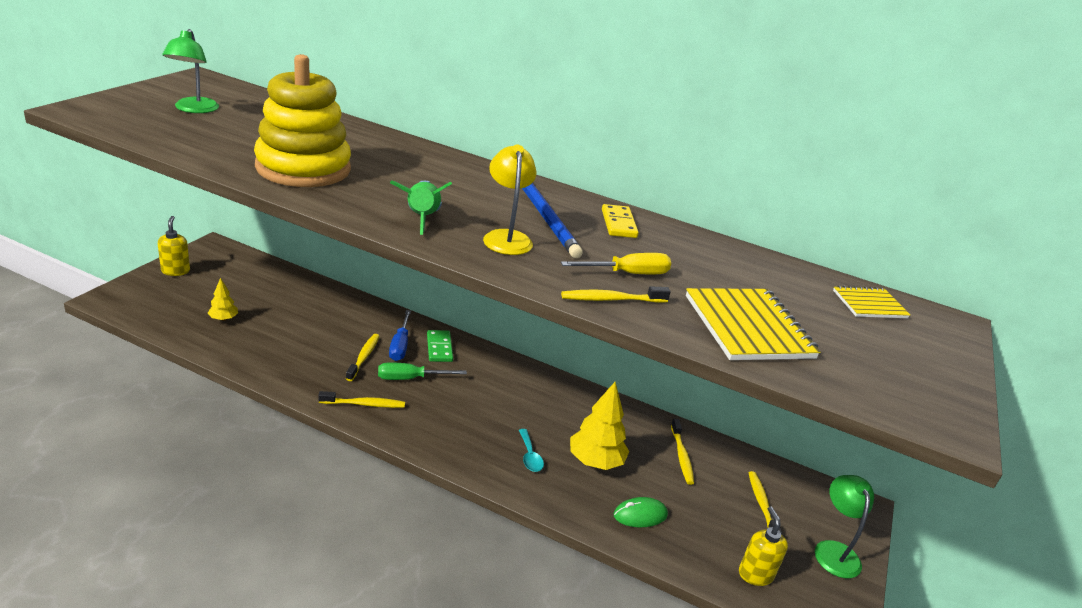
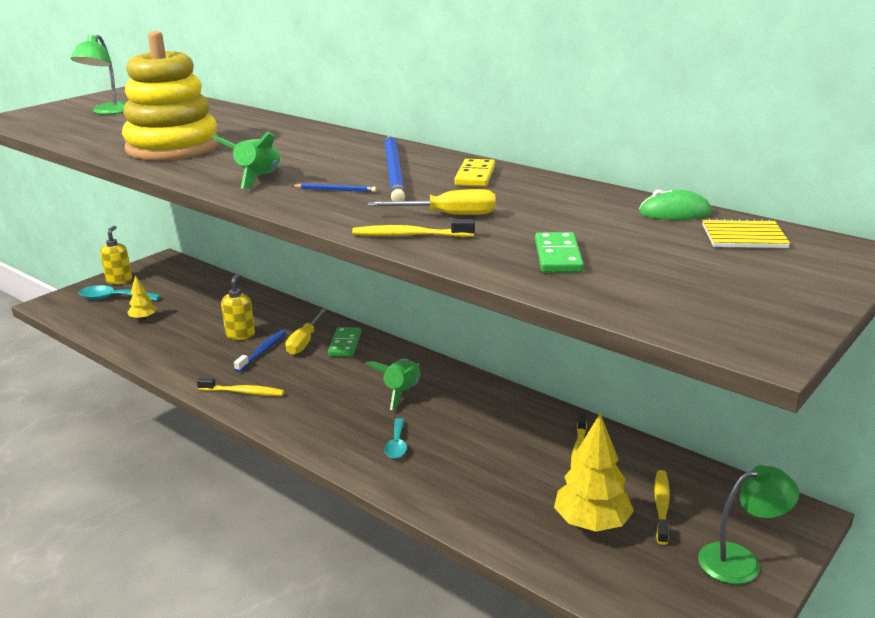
camera: 20 degrees right, 5 degrees down
yellow toothbrush [346,334,379,381] -> blue toothbrush [234,330,286,372]
green screwdriver [378,362,467,380] -> none
blue screwdriver [389,310,411,361] -> yellow screwdriver [285,309,327,355]
yellow lamp [483,145,537,255] -> blue pencil [292,183,376,192]
yellow tree [570,382,630,470] -> yellow tree moved to [554,413,634,532]
green mouse [614,497,668,527] -> green mouse moved to [639,190,711,220]
yellow notebook [686,288,821,360] -> green domino [535,232,584,273]
yellow soap dispenser [739,506,788,586] -> yellow soap dispenser moved to [221,273,255,340]
green lamp [815,475,874,578] -> green lamp turned 60 degrees clockwise [698,465,799,584]
none -> turquoise spoon [78,285,161,301]
none -> green rocket [365,359,420,410]

